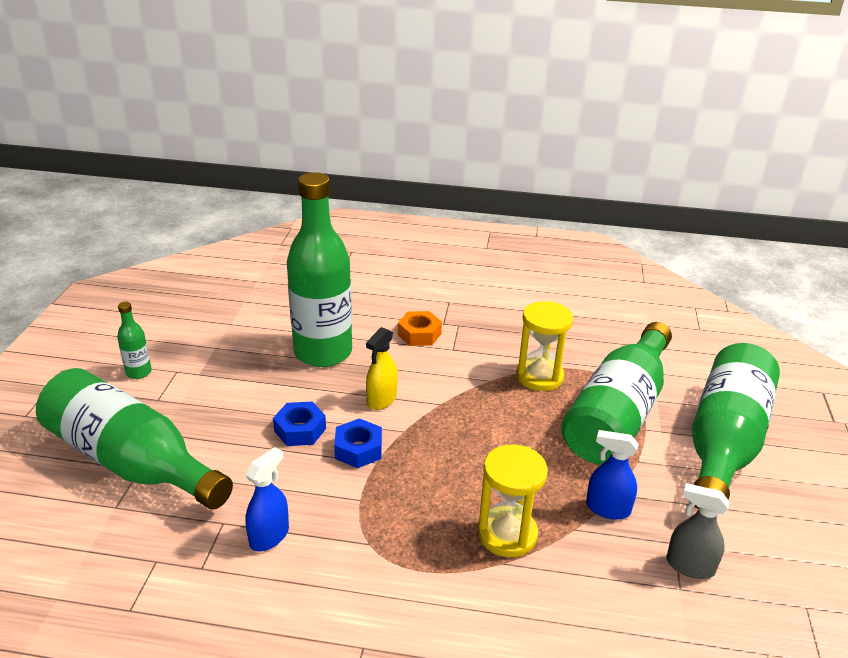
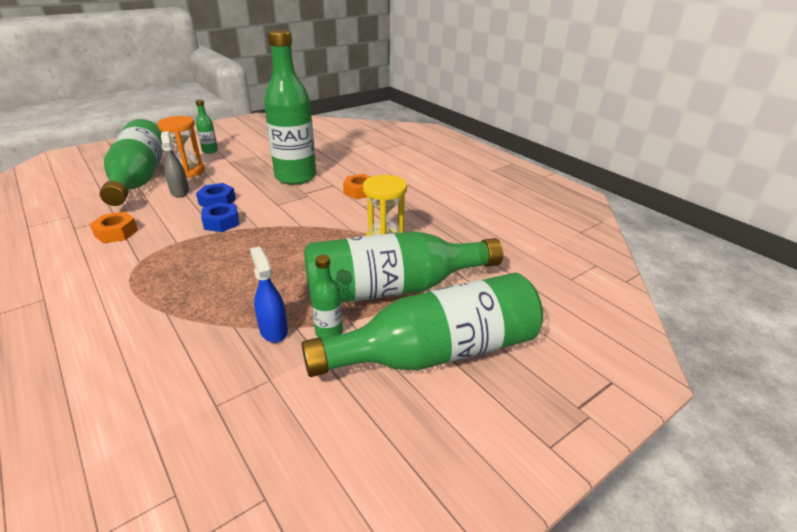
camera: 45 degrees right, 0 degrees up
blue spray bottle [245,447,289,552] -> orange nut [90,212,138,243]
yellow spray bottle [366,327,398,410] -> none
yellow hourglass [478,444,548,557] -> none
grey spray bottle [666,483,729,579] -> grey spray bottle moved to [161,131,189,198]
none -> orange hourglass [157,116,205,178]
none -> green bottle [311,255,343,339]

